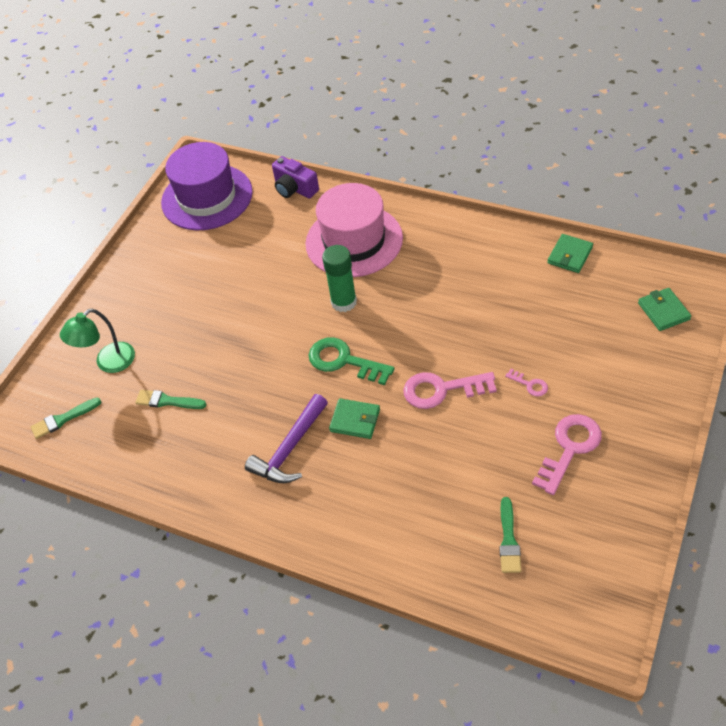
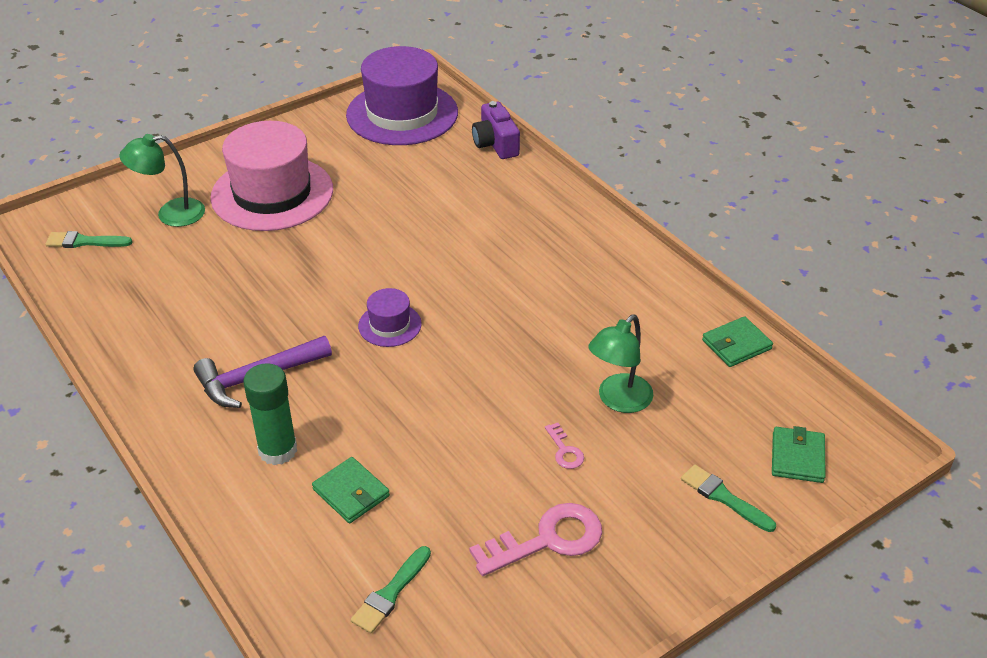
camera: 25 degrees right, 10 degrees down
green brush [135,390,207,409] -> green brush moved to [681,465,776,532]
pink hat [305,183,403,277] -> pink hat moved to [211,121,333,231]
green key [309,337,395,385] -> purple hat [358,288,422,347]
green glue stick [322,245,357,312] -> green glue stick moved to [243,363,297,465]
green wallet [329,398,380,439] -> green wallet moved to [312,457,390,523]
pink key [403,372,497,409] -> none
none -> green lamp [588,315,653,413]

